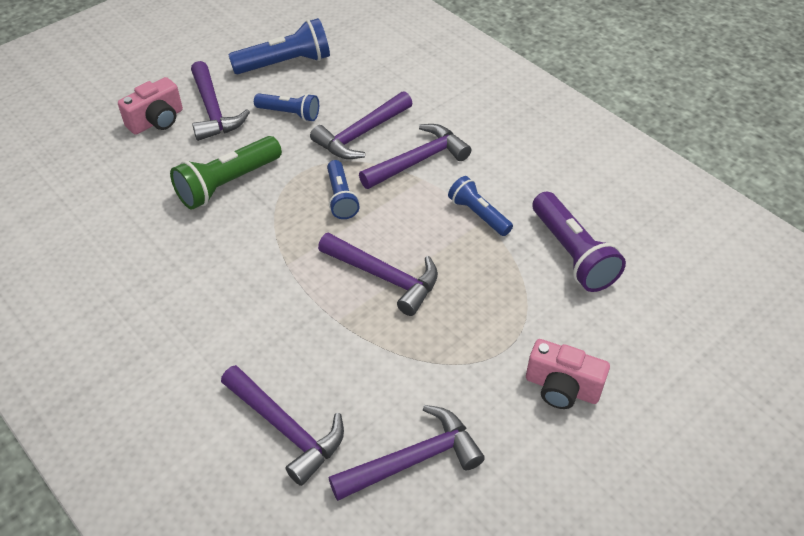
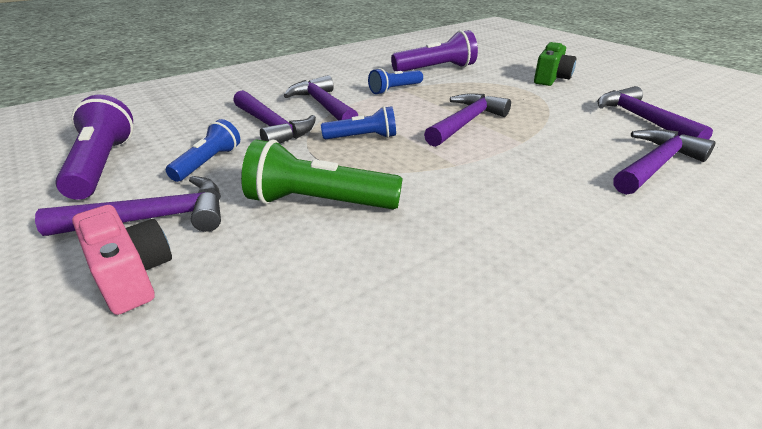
camera: 85 degrees left, 15 degrees down
green flashlight [170,136,282,210] -> green flashlight turned 135 degrees clockwise [241,139,403,209]
blue flashlight [229,18,330,74] -> purple flashlight [55,95,133,200]
pink camera [526,339,610,409] -> green camera [534,42,576,86]

